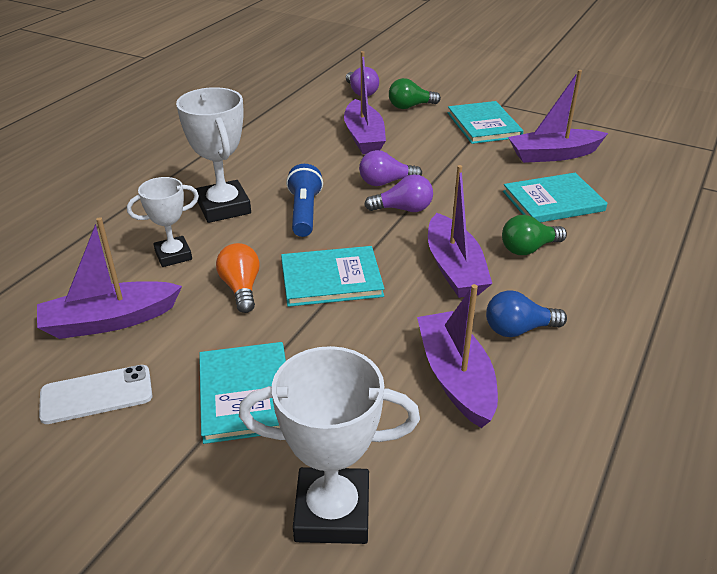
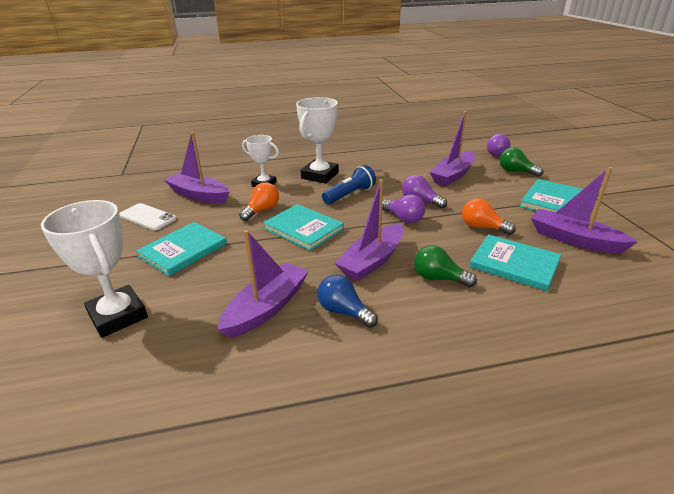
camera: 50 degrees right, 5 degrees down
none -> orange light bulb [462,198,516,235]

